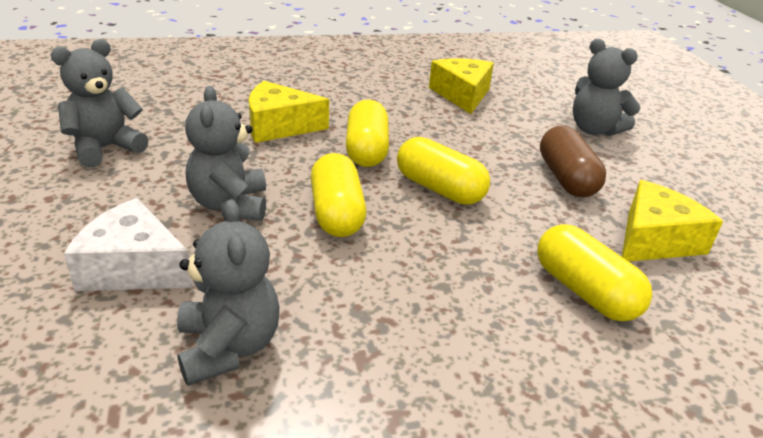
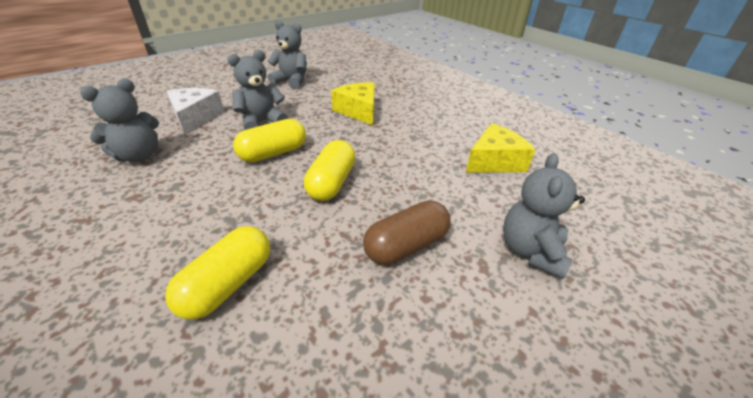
camera: 65 degrees right, 5 degrees up
yellow capsule [346,100,389,167] -> none
yellow cheese [622,180,723,262] -> none

